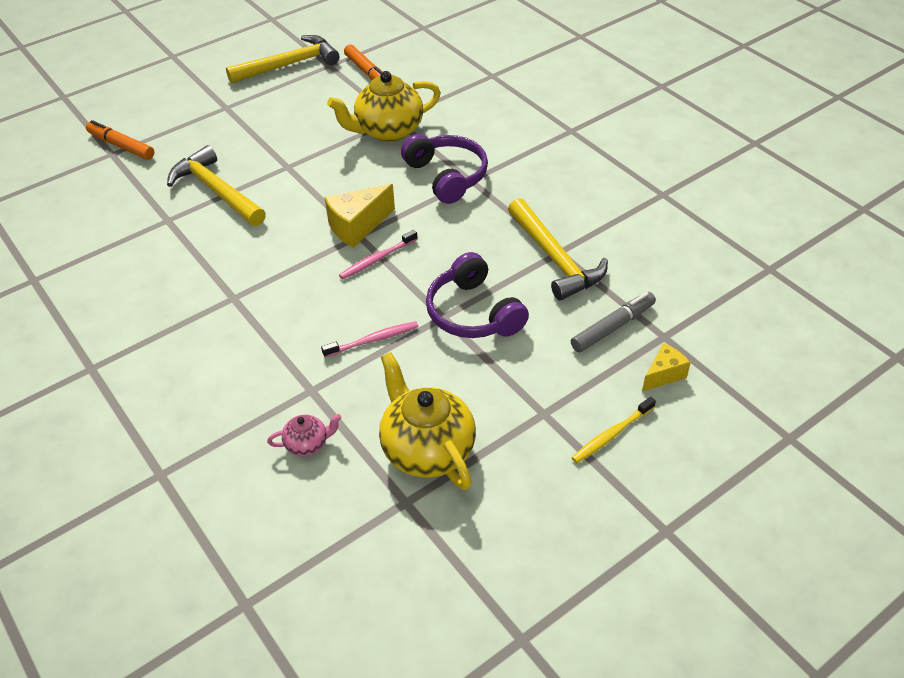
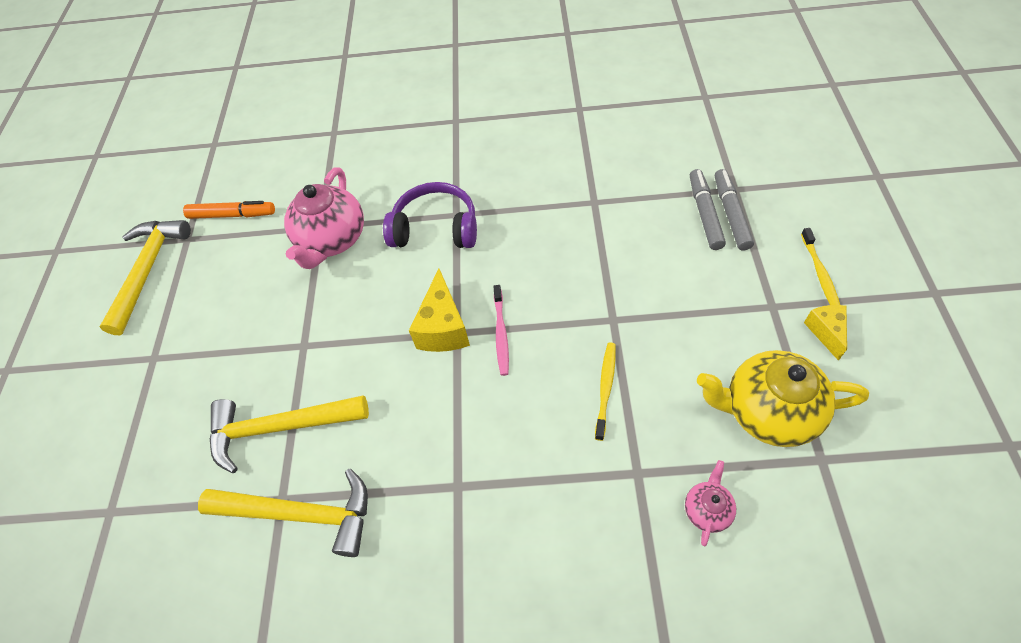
camera: 50 degrees left, 10 degrees up
orange marker [86,120,154,160] -> none
pink toothbrush [321,321,418,358] -> yellow toothbrush [595,342,616,441]
yellow teapot [327,71,441,142] -> pink teapot [284,167,364,269]
purple headphones [426,252,529,338] -> none
yellow hammer [508,198,608,301] -> yellow hammer moved to [198,469,368,557]
yellow cheese [642,343,690,392] -> yellow cheese moved to [804,305,847,361]
none -> grey marker [715,169,754,250]

